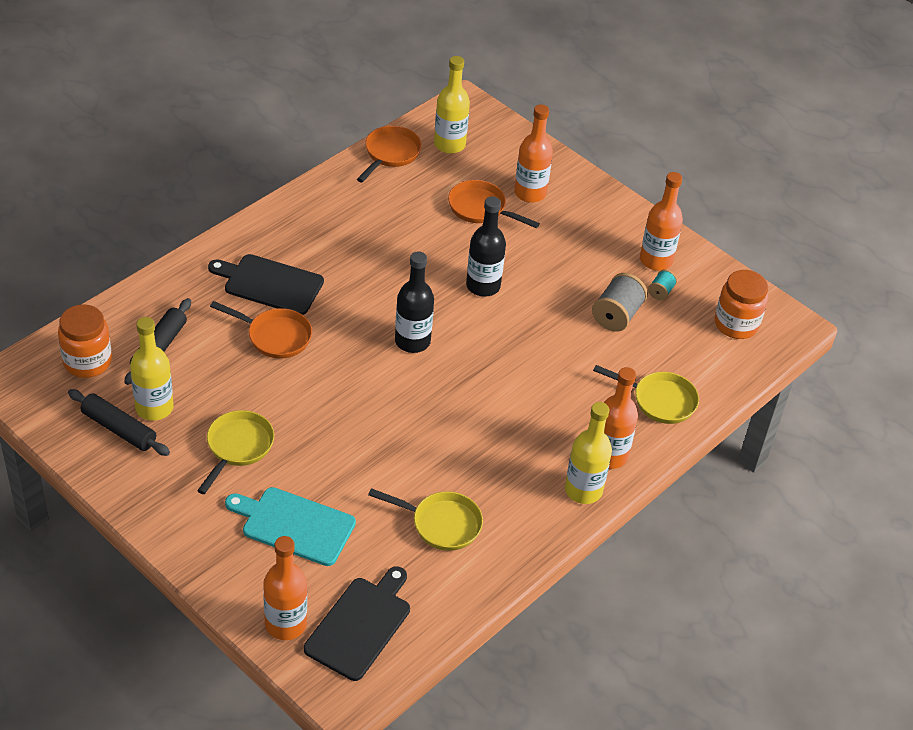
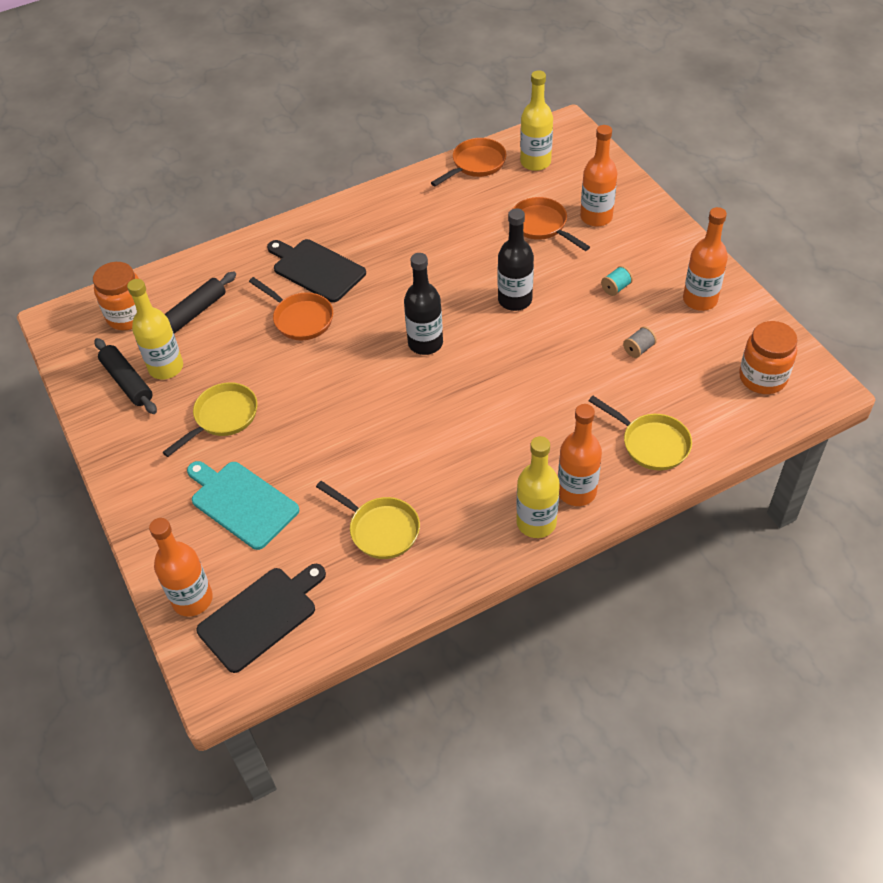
camera: 25 degrees right, 5 degrees up
grey spool [592,273,648,332] -> grey spool [623,326,657,358], size x0.54
turquoise spool [648,269,677,300] -> turquoise spool moved to [601,266,633,296]

